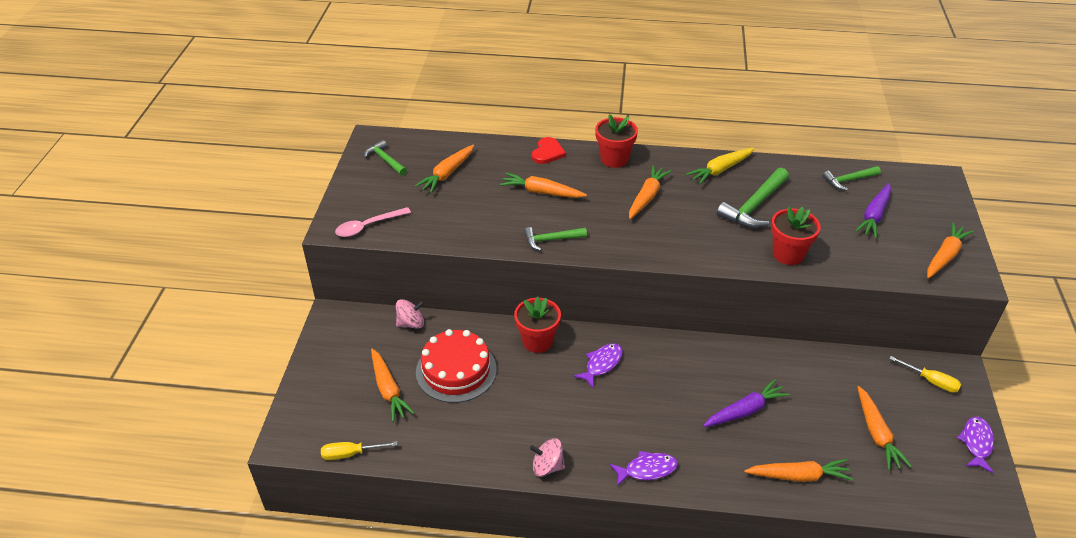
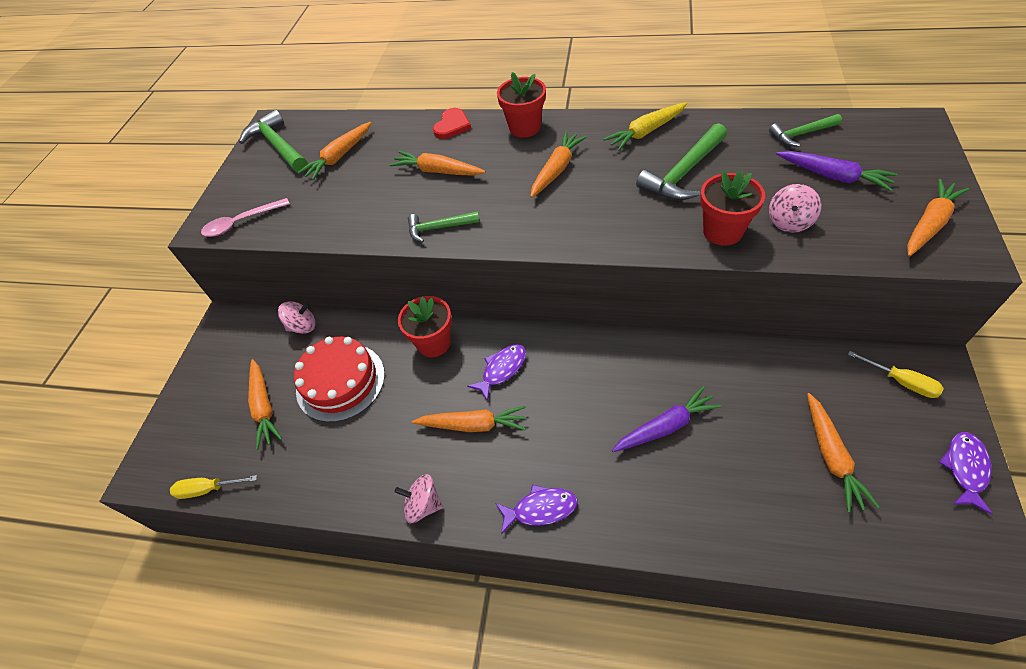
camera: 10 degrees right, 10 degrees up
green hammer [364,140,407,176] -> green hammer [239,110,308,172], size x1.63
orange carrot [744,459,853,482] -> orange carrot moved to [412,406,526,432]
purple carrot [855,183,891,238] -> purple carrot turned 90 degrees counterclockwise [776,151,898,191]
none -> pink spinning top [769,184,821,233]

